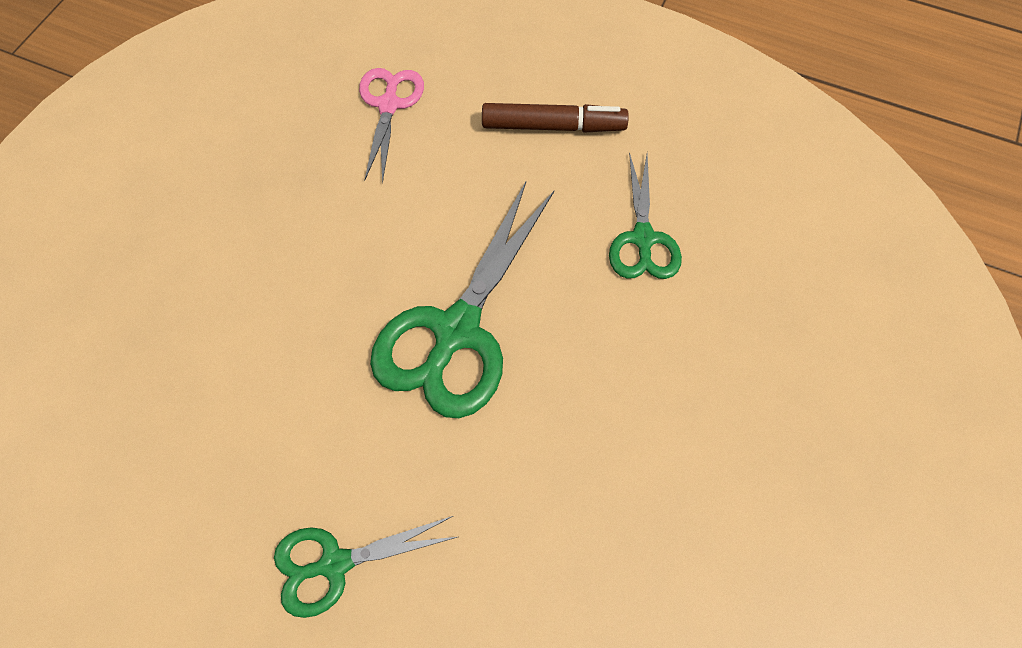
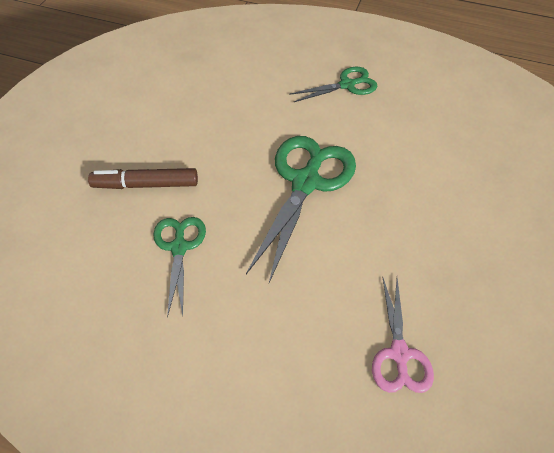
camera: 175 degrees right, 10 degrees down
brown marker [482,103,629,133] -> brown marker moved to [88,168,198,189]

